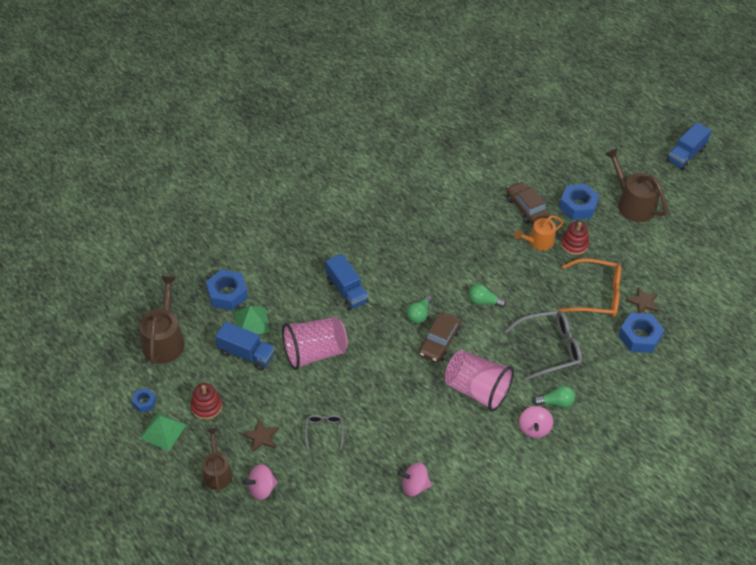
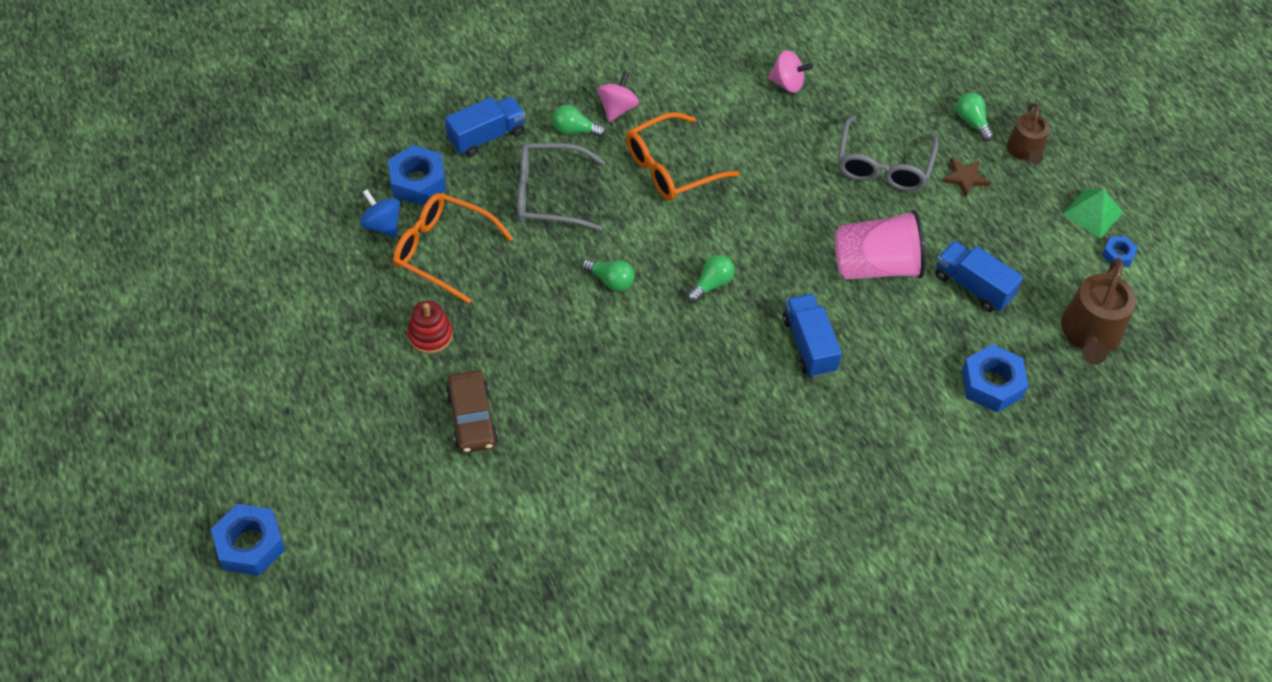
camera: 165 degrees left, 5 degrees up
red stacking toy [191,383,222,420] -> none
green pyramid [234,306,270,334] -> none
pink spinning top [243,464,278,500] -> green light bulb [956,92,993,141]
grey glasses [305,415,344,450] -> grey glasses [838,115,938,191], size x1.90
brown car [419,312,461,363] -> none
pink cup [445,350,514,412] -> orange glasses [626,112,739,201]
orange watering can [514,215,563,250] -> none
blue nut [559,184,599,220] -> blue nut moved to [211,504,285,576]
brown watering can [605,148,668,222] -> none
brown star [626,287,659,313] -> blue spinning top [360,189,400,238]
blue truck [667,122,711,170] -> blue truck moved to [445,97,525,157]

